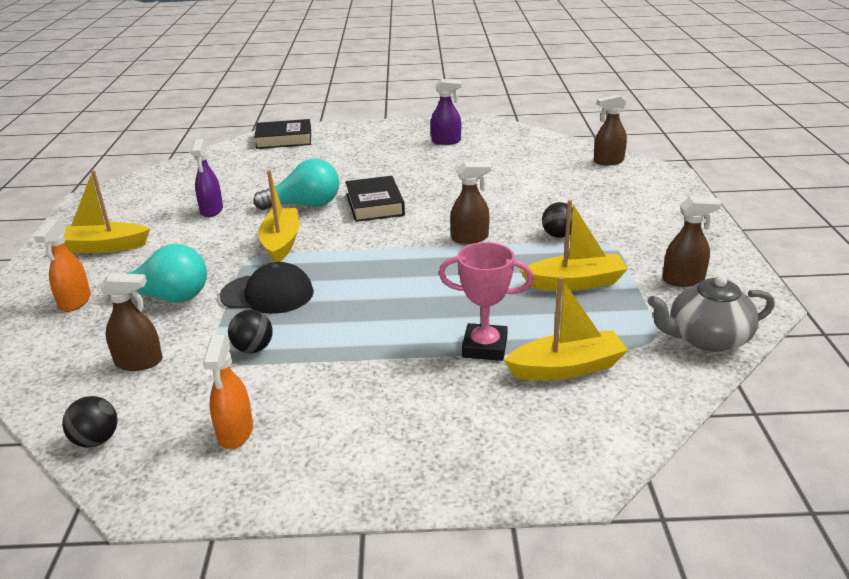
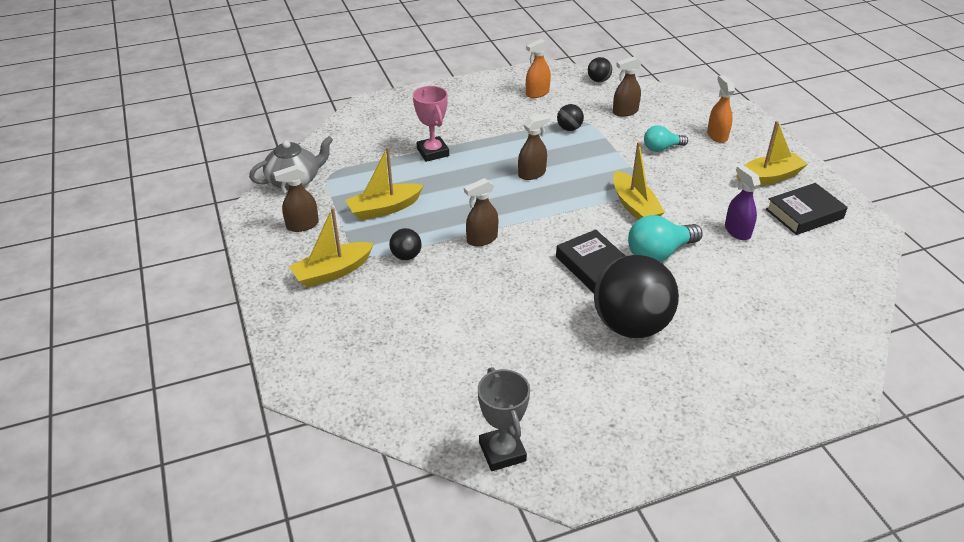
camera: 160 degrees right, 10 degrees up
turquoise light bulb [108,244,207,303] -> turquoise light bulb [644,125,688,152], size x0.64
orange spray bottle [203,335,253,449] -> orange spray bottle turned 105 degrees counterclockwise [526,39,551,98]
black cap [220,262,314,314] -> none
black book [254,119,311,149] -> black book moved to [766,183,848,235]
purple spray bottle [431,79,462,145] -> none
pink trophy [439,242,534,361] -> pink trophy turned 75 degrees clockwise [413,86,449,162]
yellow boat [504,276,628,380] -> yellow boat moved to [289,207,374,288]
brown spray bottle [594,95,627,165] -> brown spray bottle moved to [518,113,550,180]
none -> grey trophy [478,367,530,471]
none -> black ball [594,255,679,338]

